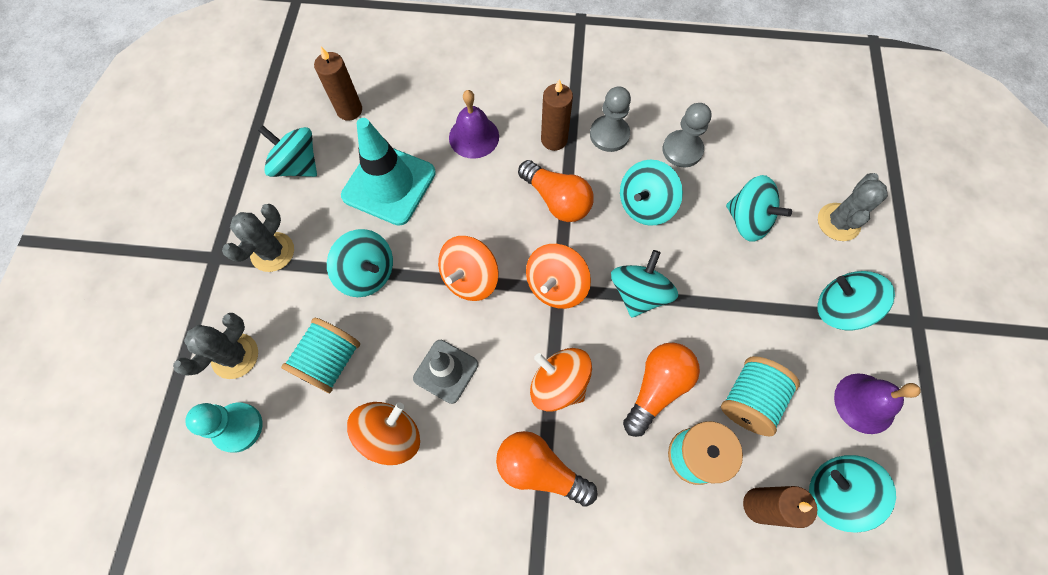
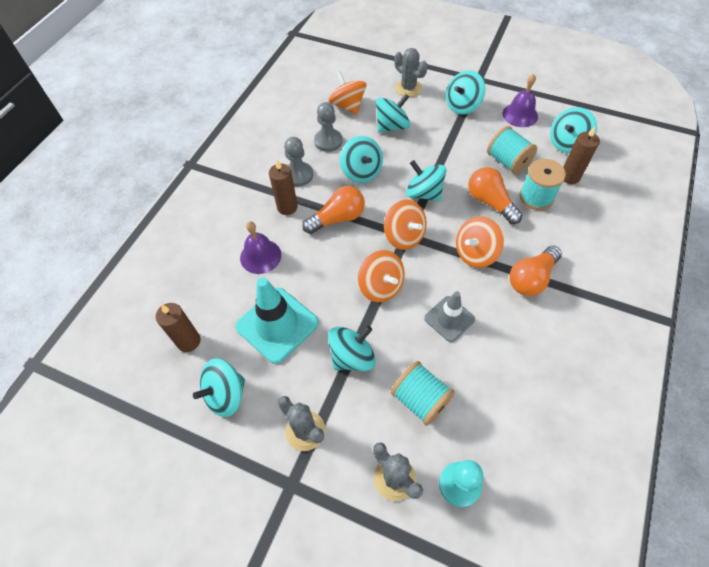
camera: 70 degrees left, 10 degrees down
orange spinning top [347,402,420,465] -> orange spinning top moved to [329,71,367,115]

